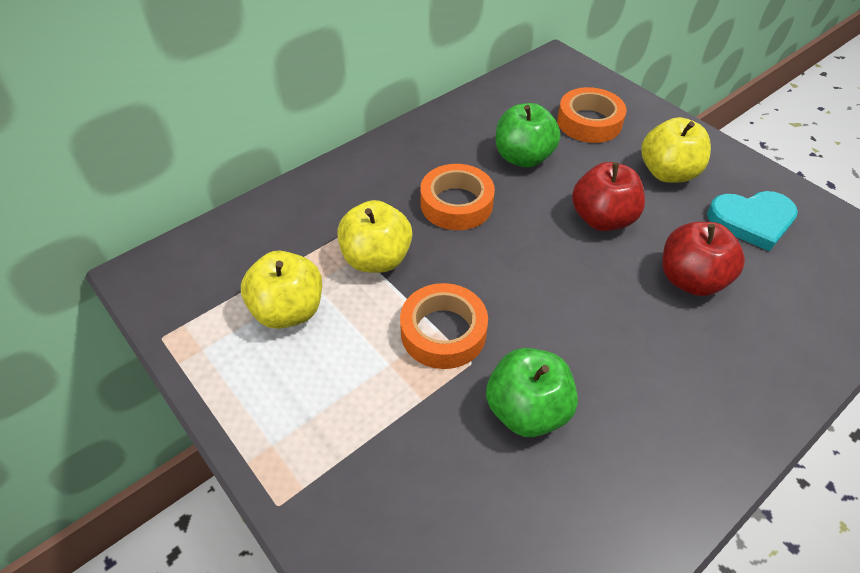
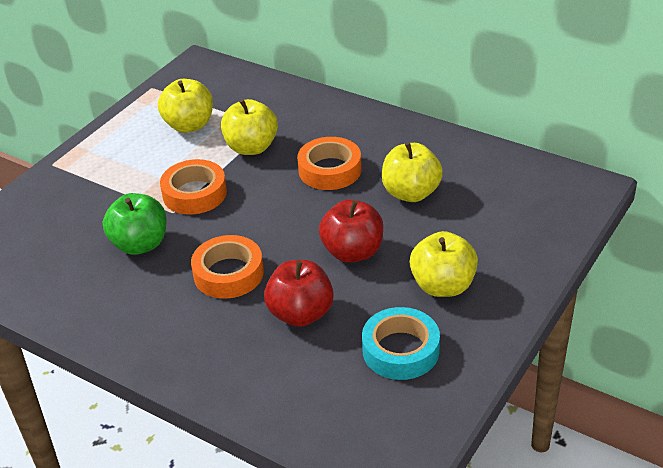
camera: 75 degrees right, 10 degrees down
green apple [496,103,560,168] -> yellow apple [382,142,443,202]
orange tape [557,87,626,143] -> orange tape moved to [191,235,264,299]
turquoise heart [707,191,798,252] -> turquoise tape [362,307,440,380]

